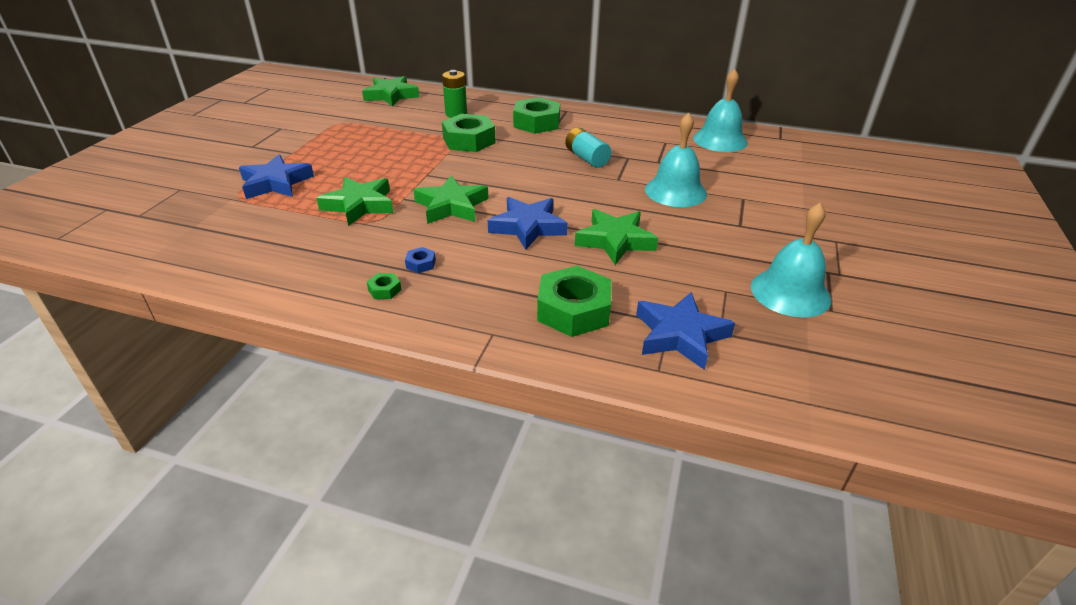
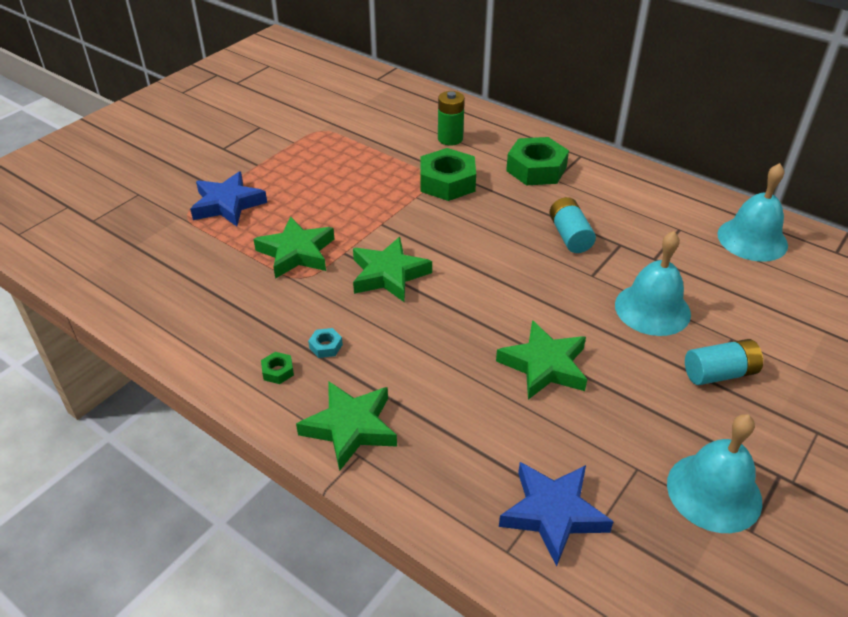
camera: 20 degrees right, 5 degrees up
green star [362,76,419,106] -> green star moved to [296,381,397,471]
blue nut [405,247,436,273] -> turquoise nut [308,328,343,358]
blue star [488,197,568,250] -> none
green nut [537,266,611,337] -> none
none -> turquoise battery [685,339,763,385]

